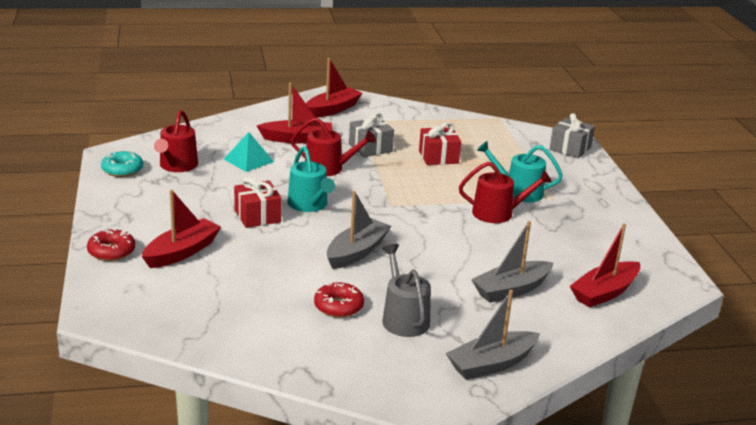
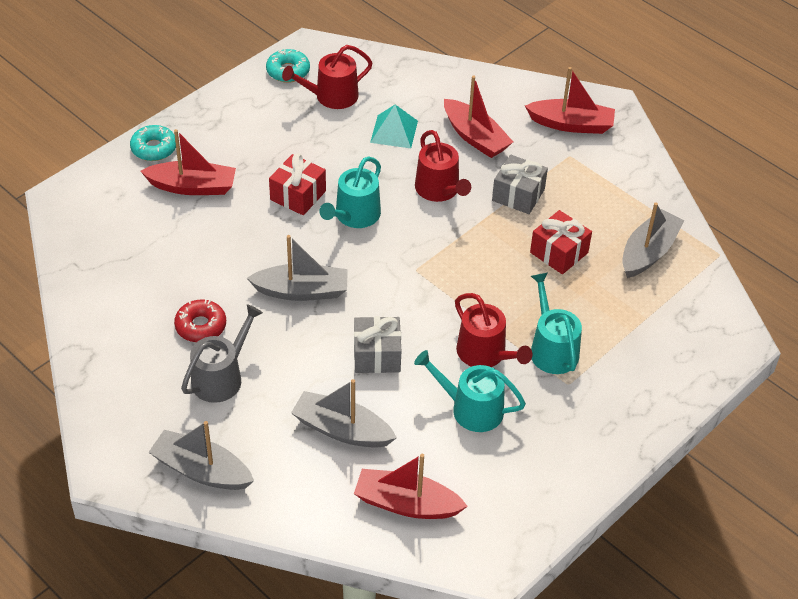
camera: 55 degrees right, 20 degrees up
red donut [87,229,135,261] -> turquoise donut [130,125,176,161]
grey gift [550,113,595,158] -> grey gift moved to [354,316,401,373]
none -> turquoise watering can [414,350,526,432]
none -> grey boat [622,203,685,278]

